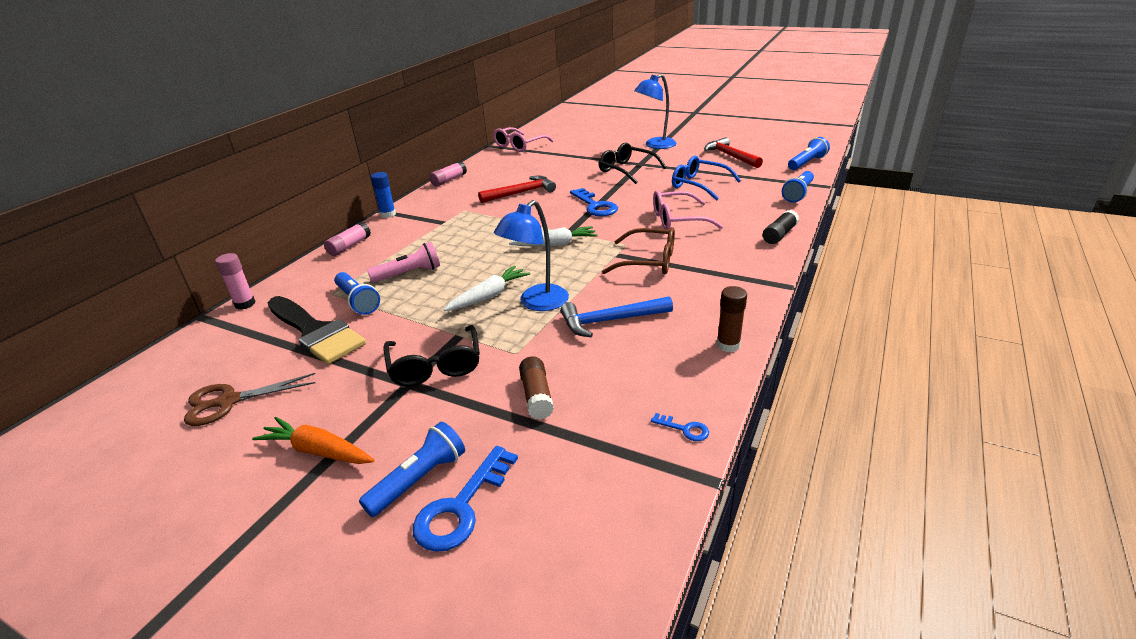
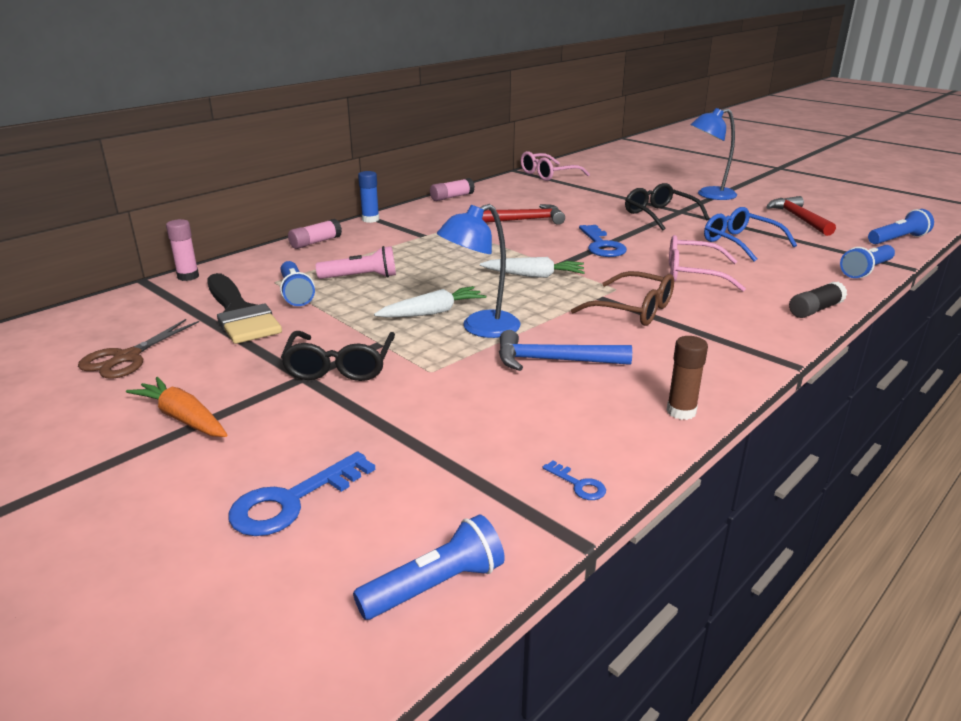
camera: 15 degrees right, 5 degrees down
brown scissors [184,373,315,426] -> brown scissors turned 60 degrees counterclockwise [78,319,199,379]
blue flashlight [359,422,465,517] -> blue flashlight moved to [353,514,505,620]
brown glue stick [519,357,554,420] -> none

